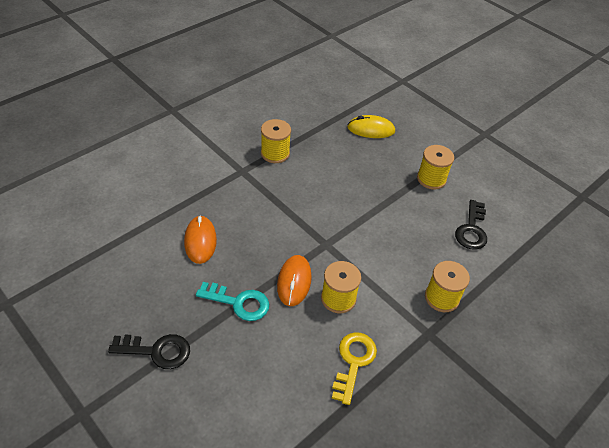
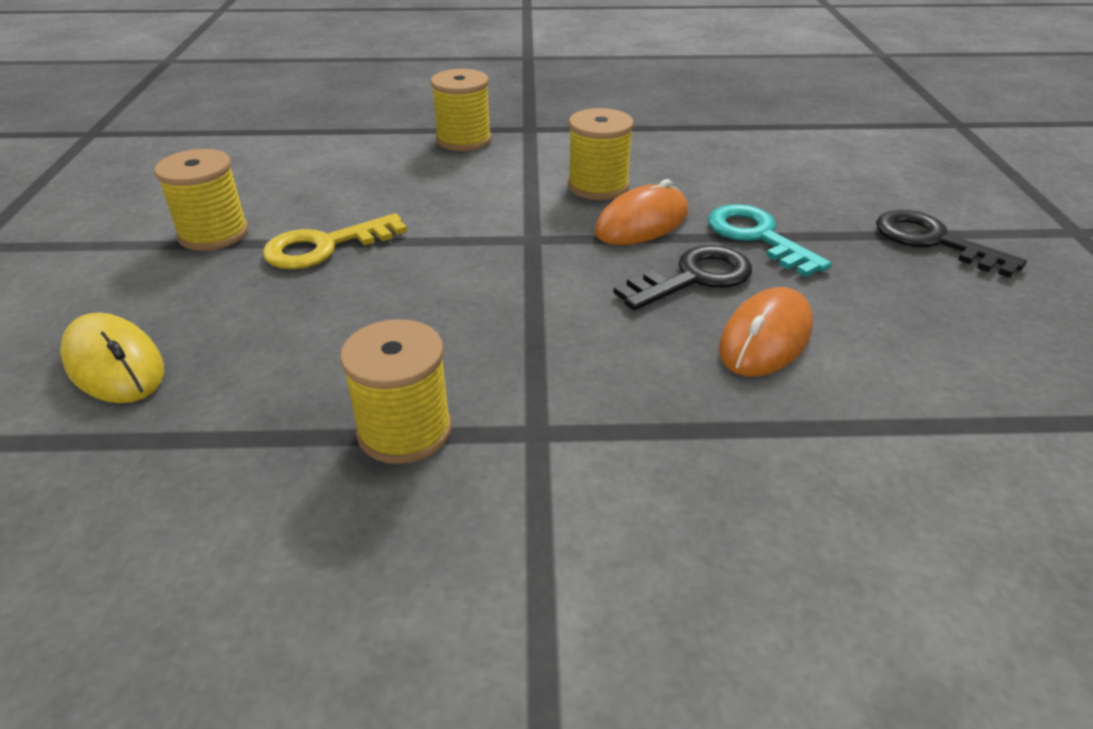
camera: 135 degrees left, 10 degrees down
yellow key [332,332,377,405] -> yellow key moved to [263,213,407,269]
black key [455,200,487,250] -> black key moved to [614,245,752,310]

